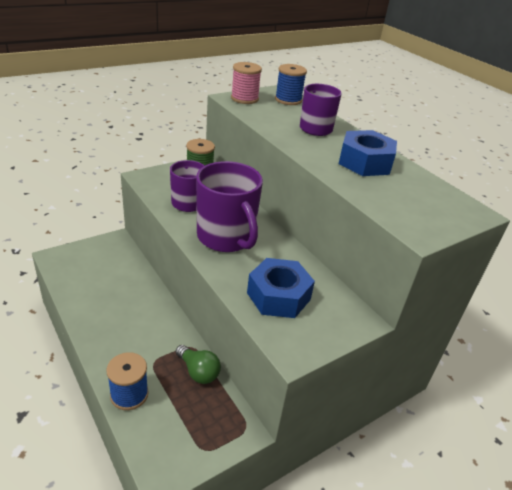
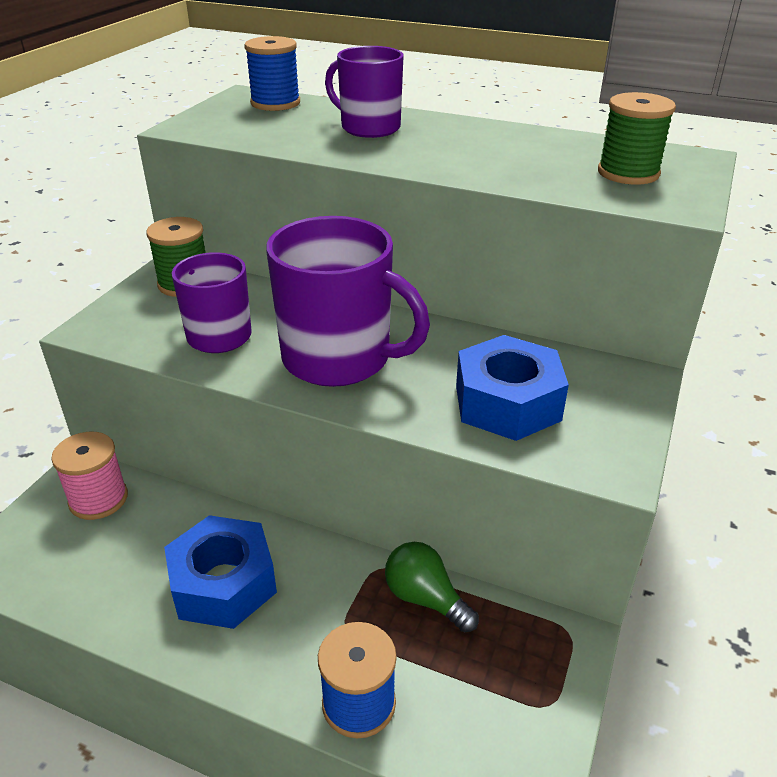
camera: 30 degrees left, 0 degrees up
green light bulb [176,345,221,384] -> green light bulb turned 150 degrees counterclockwise [385,542,479,632]
pink spool [231,62,262,104] -> pink spool moved to [51,432,128,520]
blue nut [339,130,397,176] -> blue nut moved to [164,515,277,629]
none -> green spool [598,92,676,185]

